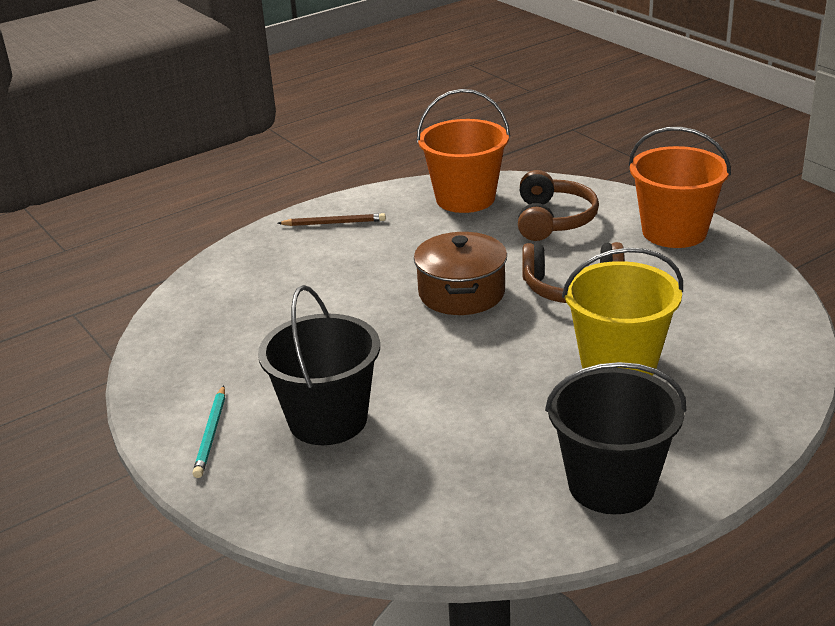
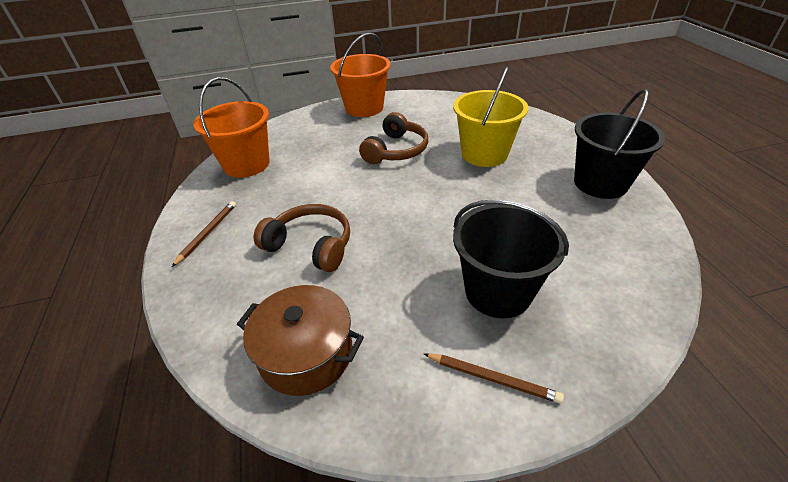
camera: 70 degrees left, 10 degrees up
turquoise pencil [193,385,225,478] -> brown pencil [423,353,564,404]
brown pot [414,232,507,315] -> brown pot moved to [237,285,364,396]
brown headphones [518,170,599,241] -> brown headphones moved to [254,204,350,272]

